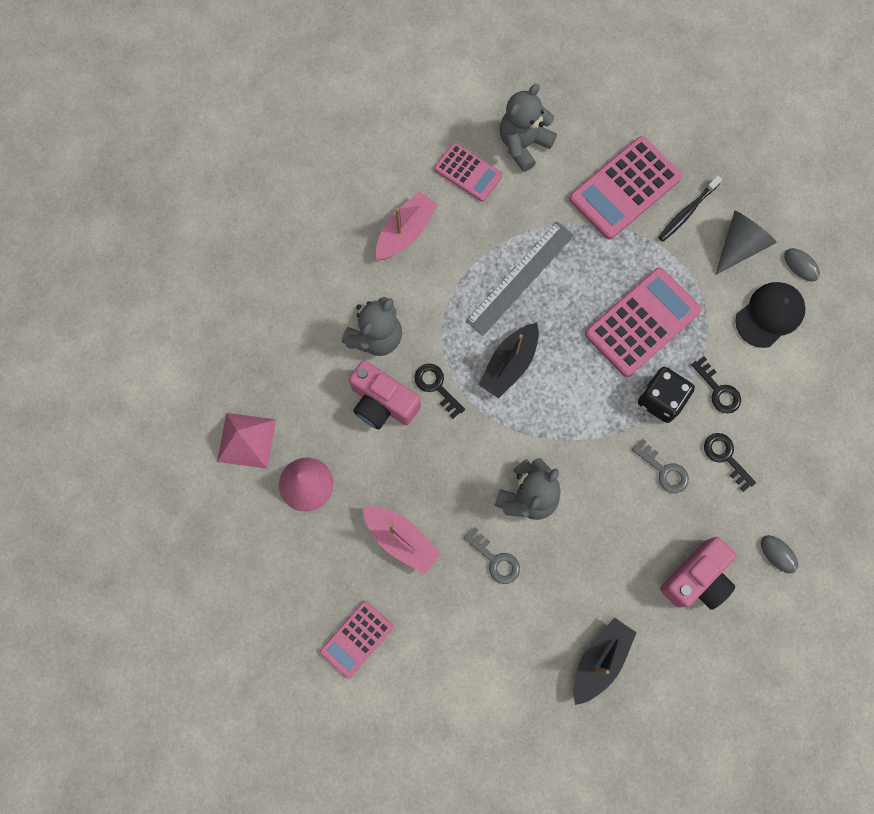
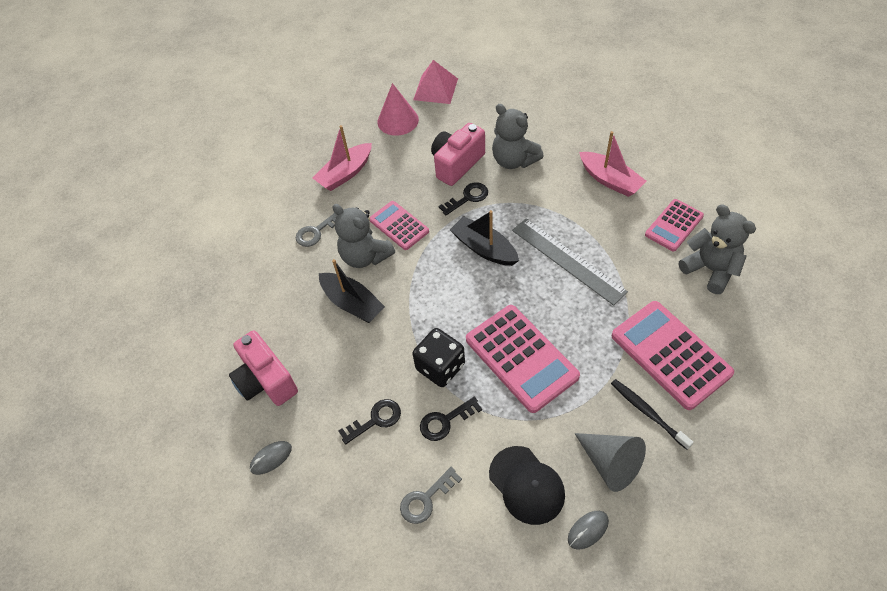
camera: 100 degrees right, 20 degrees down
pink calculator [320,601,394,679] -> pink calculator moved to [370,201,429,250]
black boat [573,617,637,705] -> black boat moved to [319,259,385,323]
grey key [632,439,689,493] -> grey key moved to [400,467,462,524]

